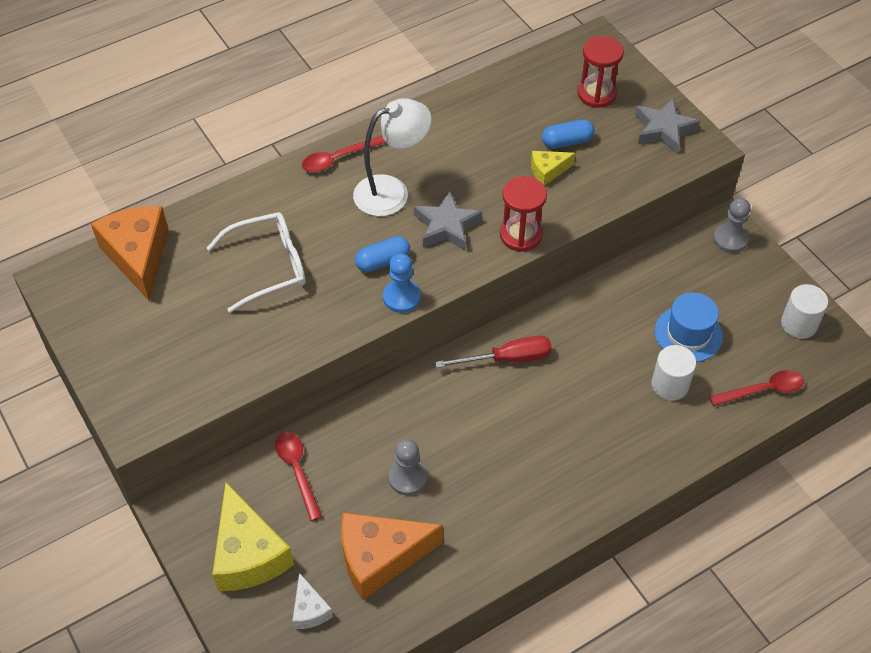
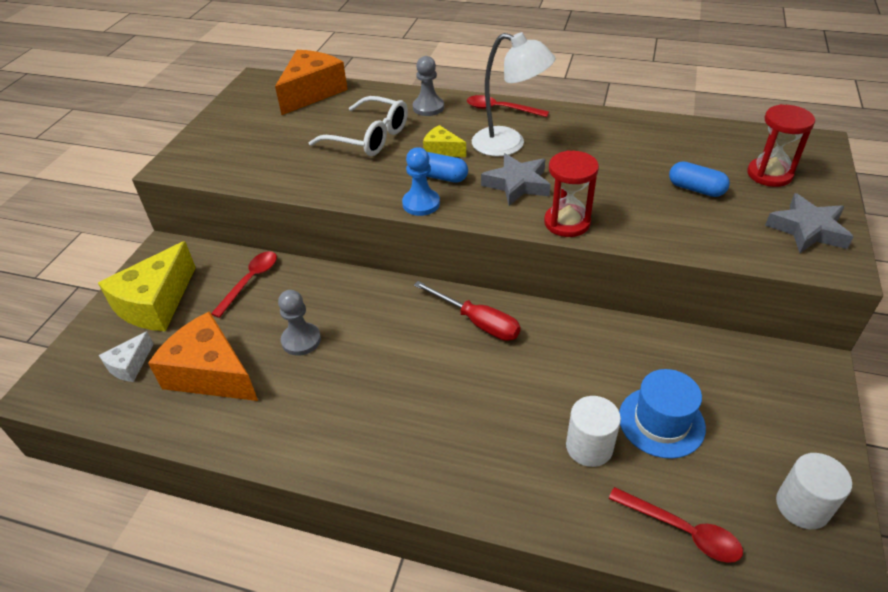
camera: 50 degrees right, 10 degrees down
yellow cheese [531,151,576,186] -> yellow cheese moved to [423,125,466,157]
grey pawn [713,198,751,253] -> grey pawn moved to [413,56,444,116]

